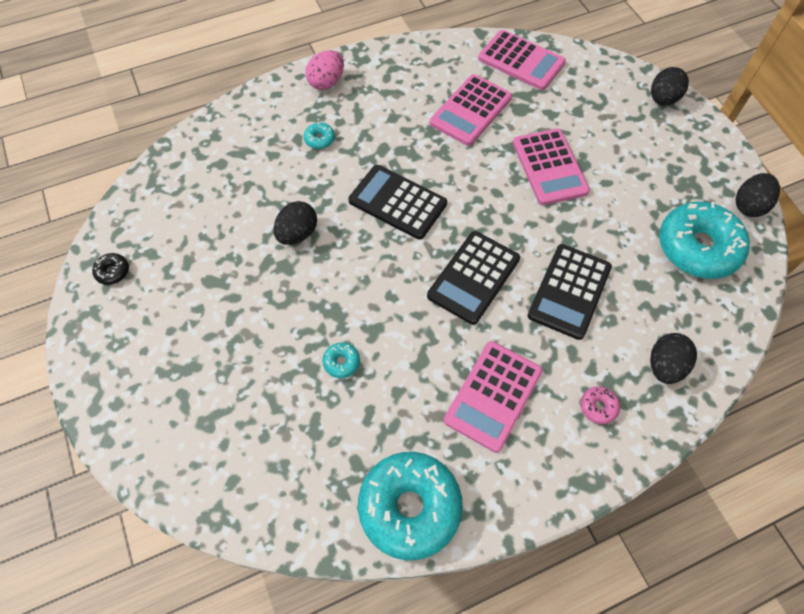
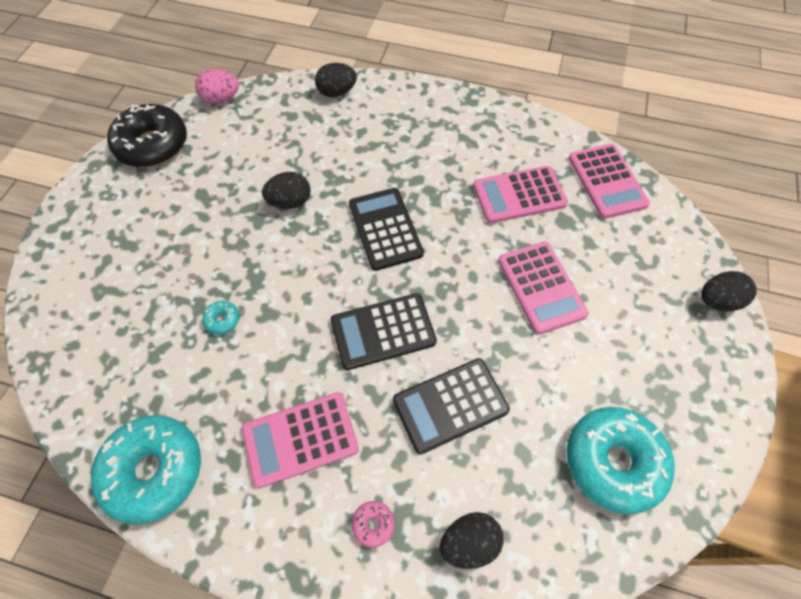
camera: 40 degrees right, 0 degrees up
black donut [92,253,129,285] -> black donut [107,104,187,167], size x2.48
turquoise donut [304,123,335,149] -> none
pink egg [306,50,344,90] -> pink egg moved to [195,69,239,104]
pink calculator [513,128,590,205] -> pink calculator turned 45 degrees counterclockwise [498,241,589,334]
black egg [736,173,780,217] -> black egg moved to [315,63,357,97]

